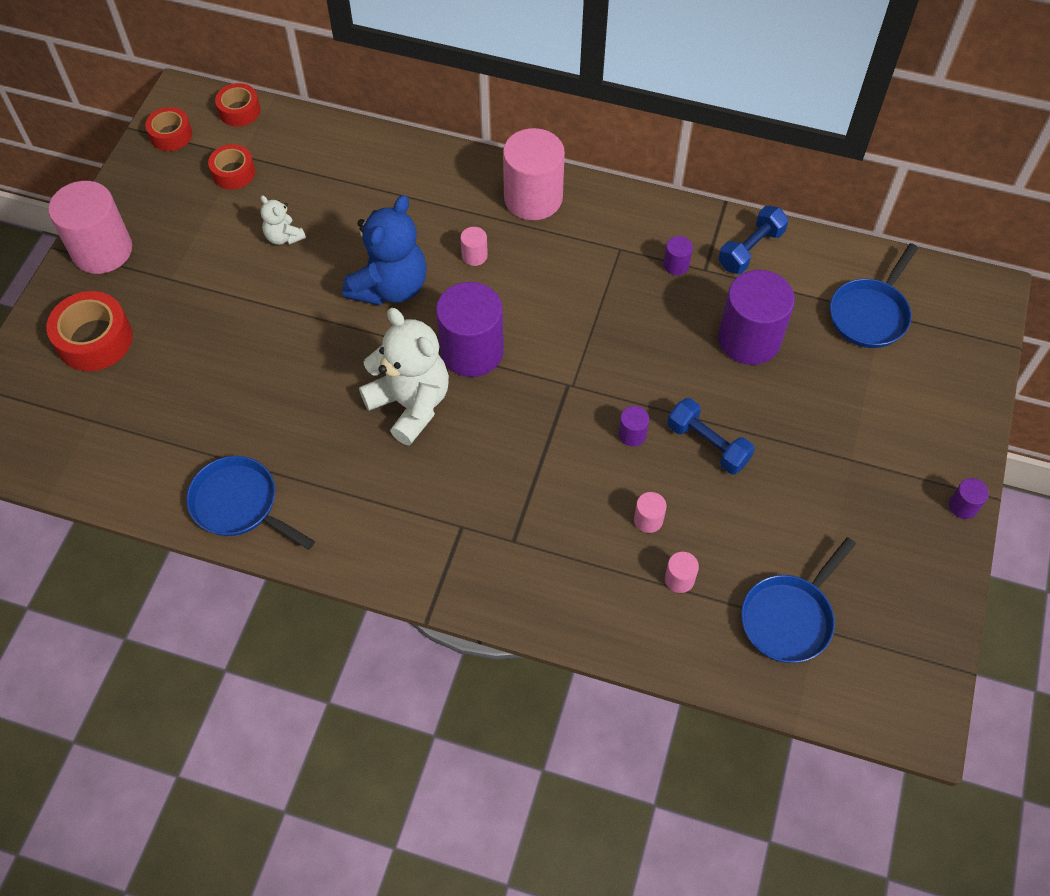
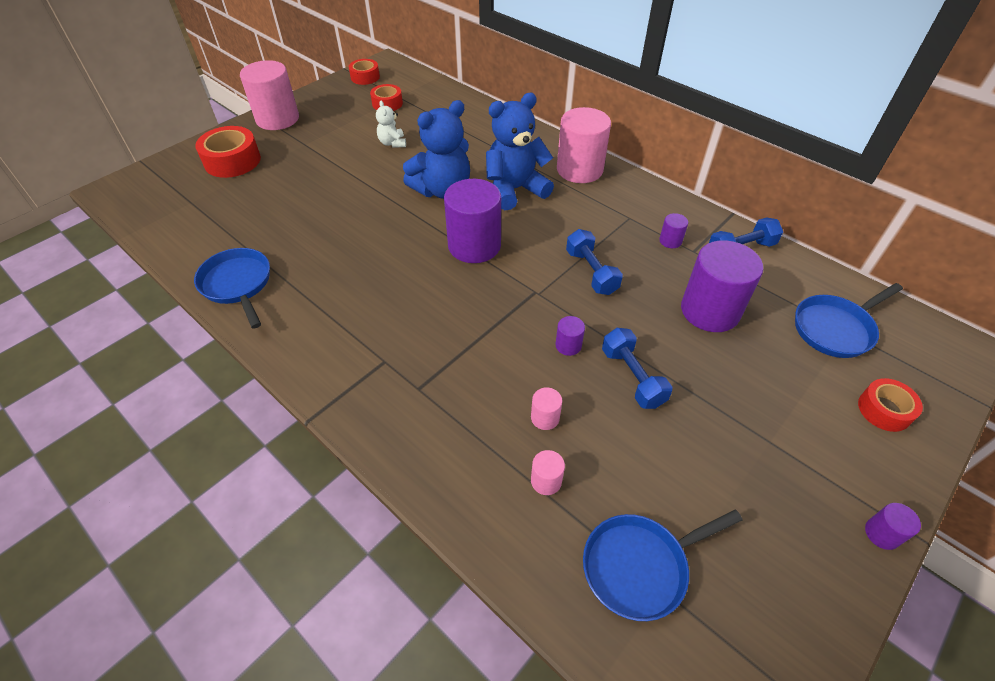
camera: 25 degrees right, 10 degrees down
red tape [215,83,261,127] -> red tape moved to [858,378,923,432]
white teddy bear [359,308,449,445] -> none
pink cylinder [460,227,488,266] -> blue teddy bear [486,93,554,210]
none -> blue dumbbell [566,229,623,295]

